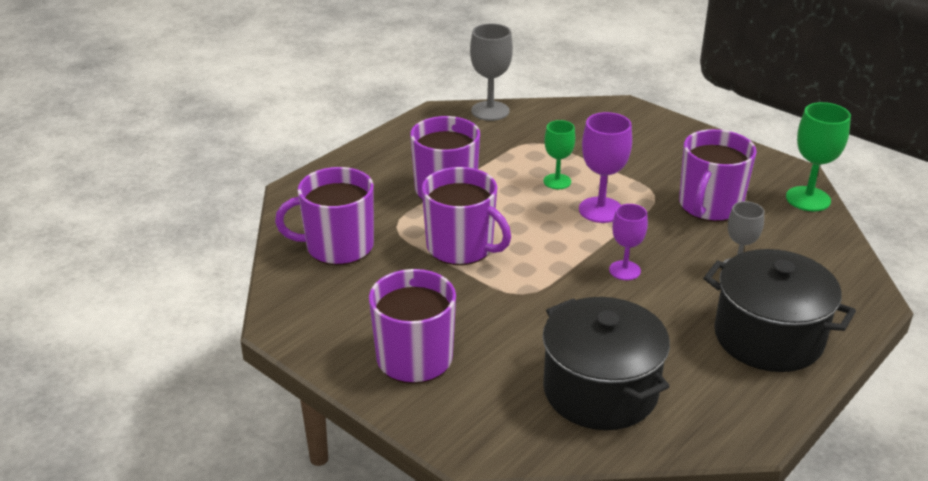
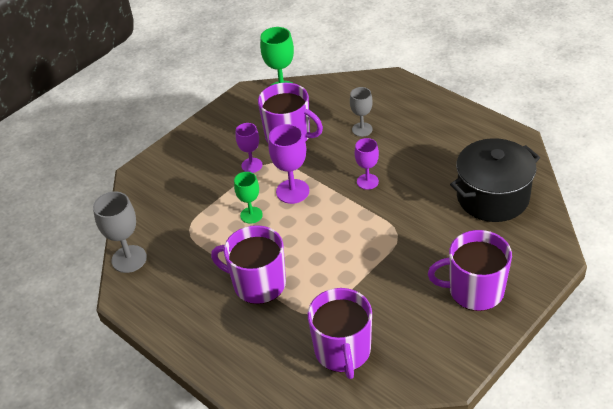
camera: 85 degrees left, 10 degrees up
purple mug [422,167,511,265] -> none
black pot [704,249,856,372] -> none
none -> purple goblet [236,123,262,173]

